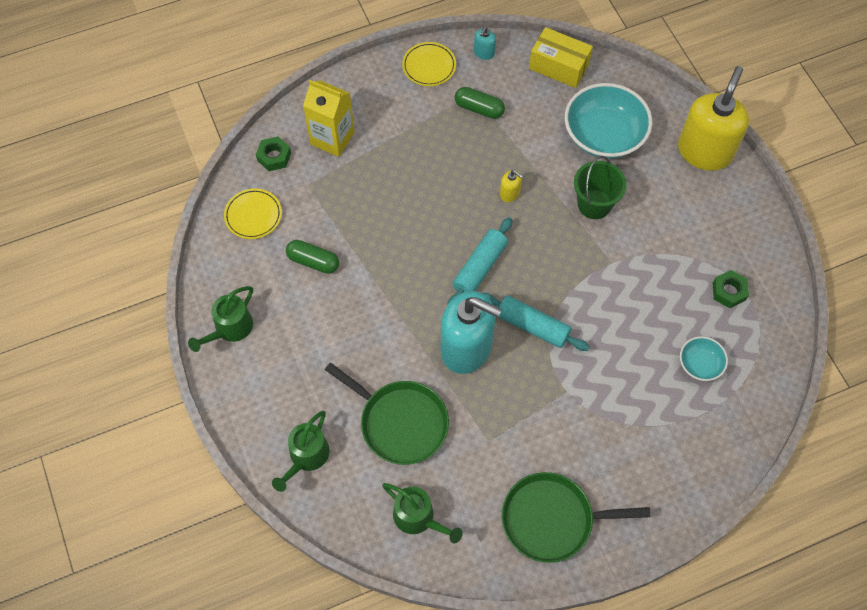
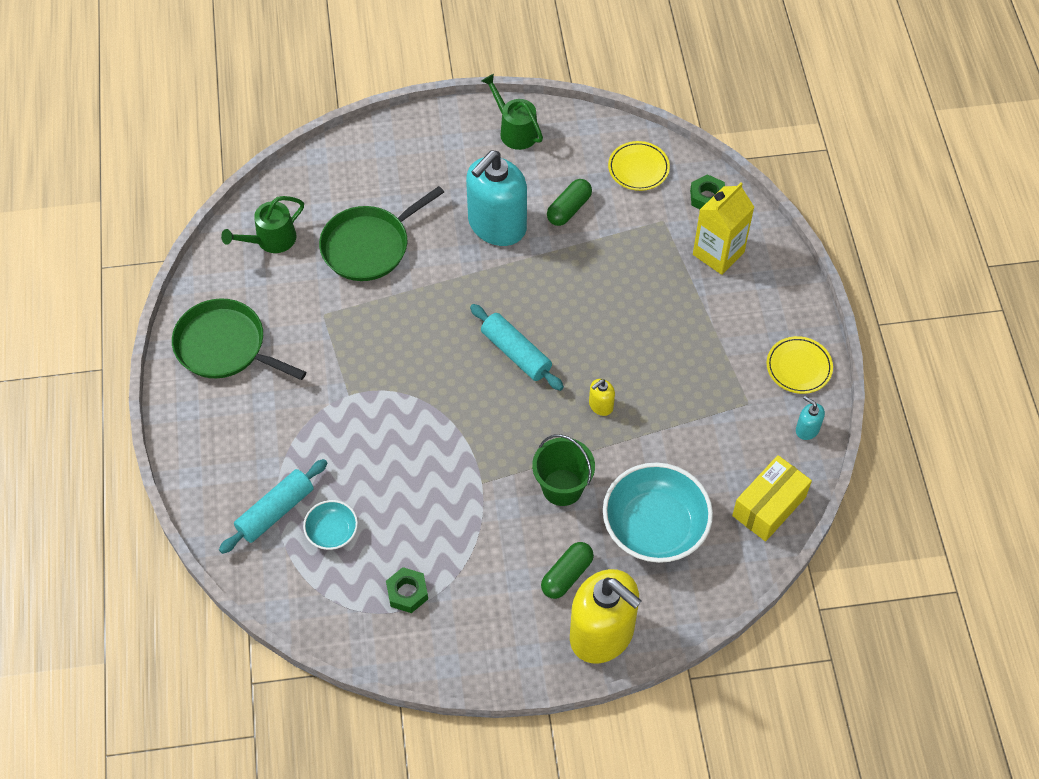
camera: 105 degrees right, 5 degrees down
green watering can [272,411,330,492] -> none
turquoise soap dispenser [441,291,502,374] -> turquoise soap dispenser moved to [466,150,527,246]
green capsule [455,87,505,119] -> green capsule moved to [541,542,594,599]
turquoise rolling pin [483,293,590,351] -> turquoise rolling pin moved to [219,459,327,554]
green pan [502,472,651,563] -> green pan turned 75 degrees counterclockwise [172,298,306,380]

